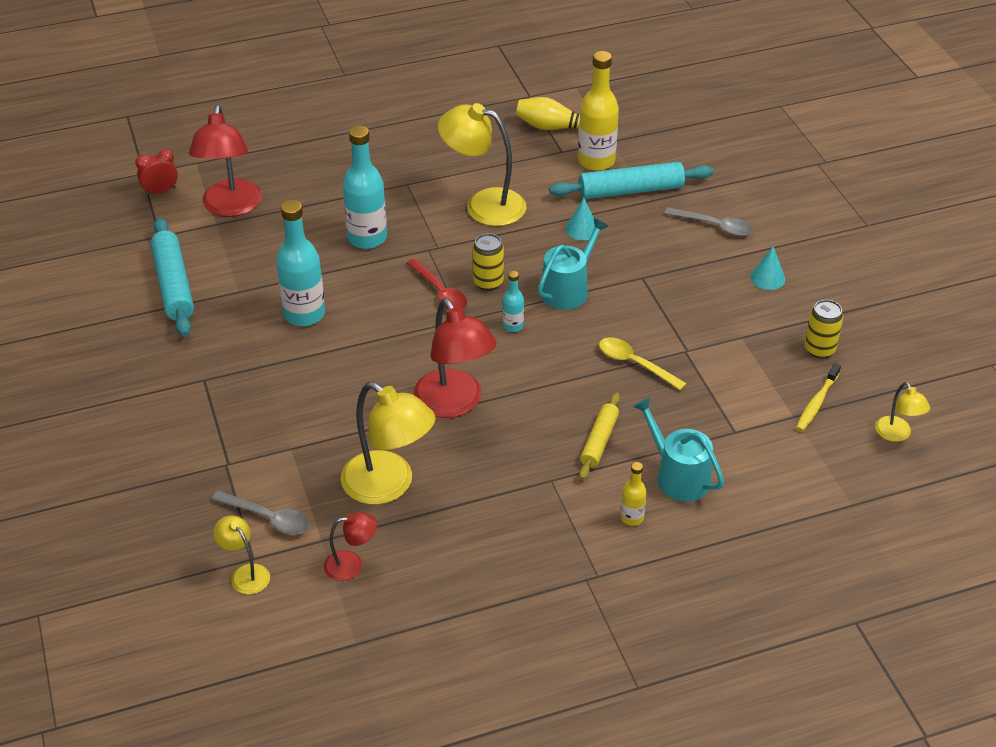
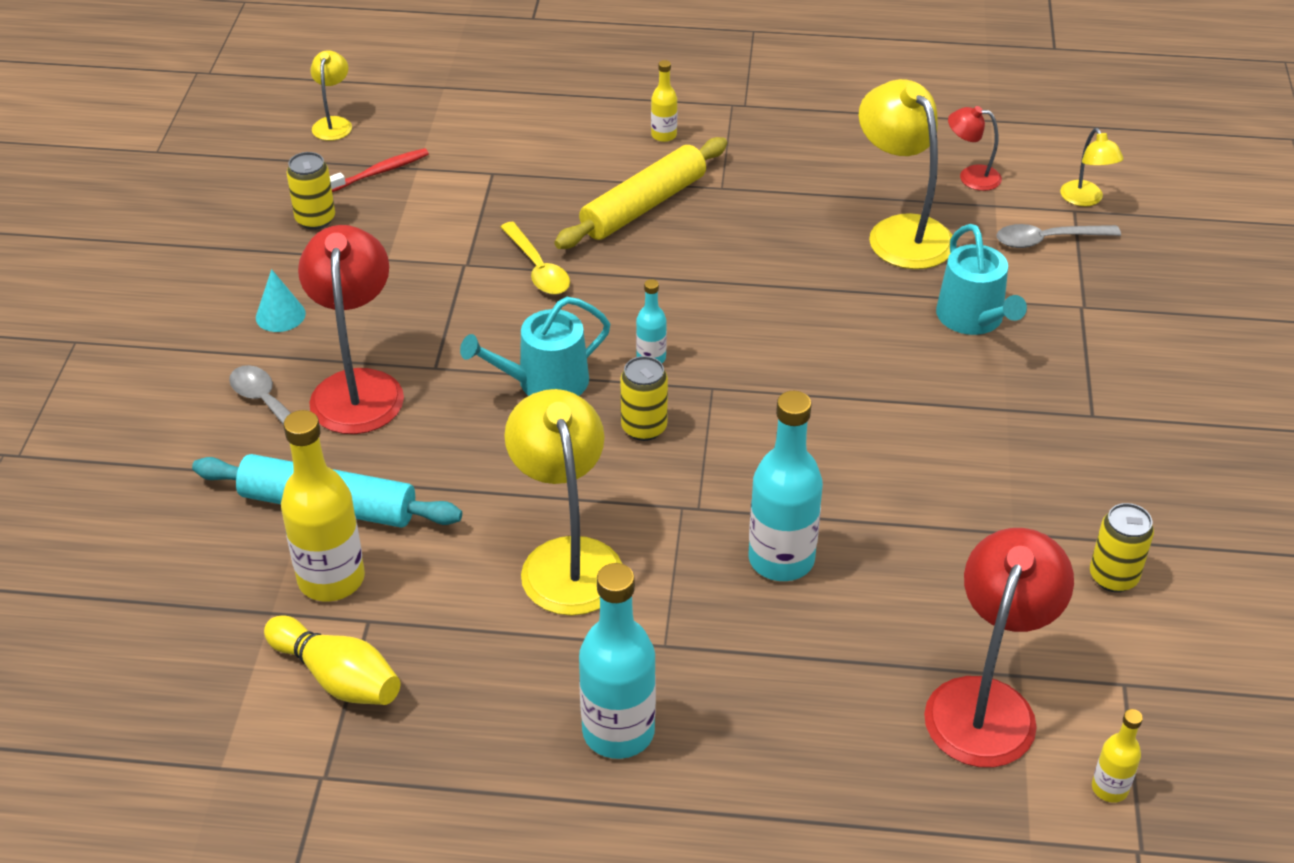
camera: 155 degrees left, 0 degrees up
red clock [135,149,178,196] -> yellow bottle [1092,709,1143,803]
turquoise rolling pin [151,218,194,337] -> yellow can [1090,503,1154,592]
grey spoon [212,491,309,535] -> grey spoon turned 60 degrees counterclockwise [996,224,1121,248]
turquoise bottle [276,200,325,326] -> turquoise bottle moved to [579,563,656,759]
red spoon [407,258,467,309] -> none
red lamp [413,298,497,418] -> red lamp moved to [298,225,404,434]
yellow lamp [438,103,526,226] -> yellow lamp turned 150 degrees counterclockwise [504,389,622,616]
turquoise cone [565,198,595,240] -> none
yellow rolling pin [579,393,620,480] -> yellow rolling pin [554,137,727,249], size x1.64
turquoise watering can [633,397,724,502] -> turquoise watering can moved to [936,224,1027,335]
yellow toothbrush [796,364,841,431] -> red toothbrush [330,148,429,192]

